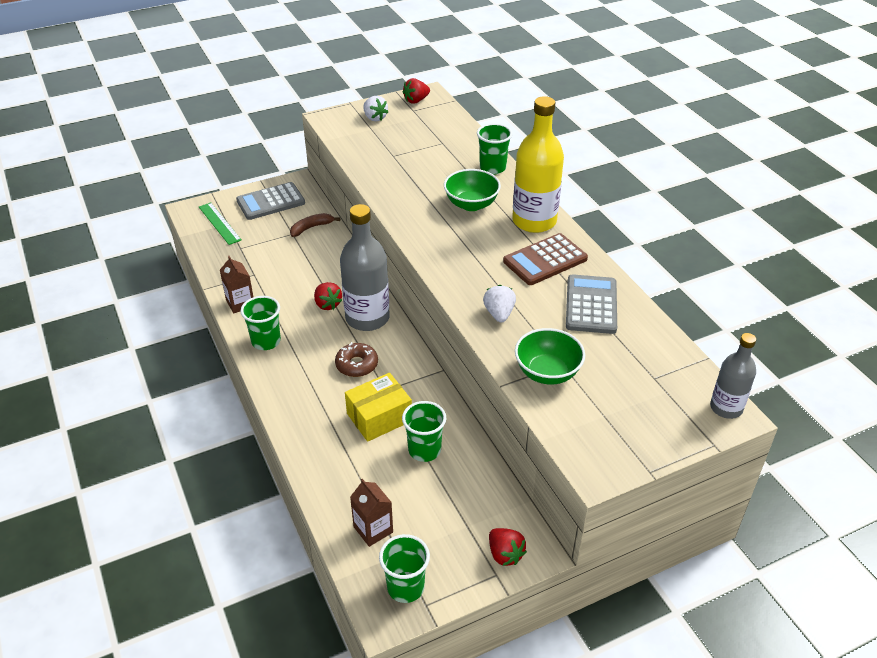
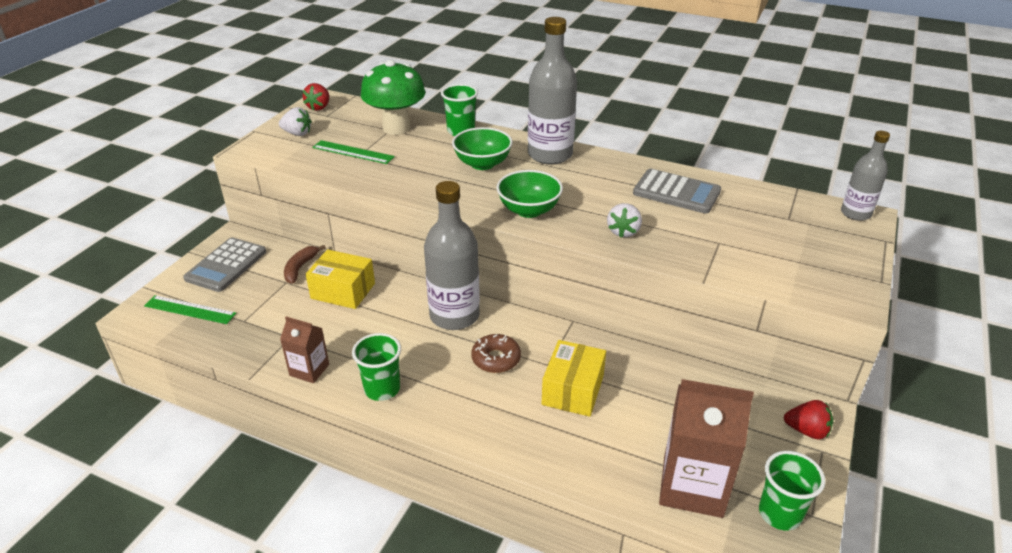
camera: 40 degrees left, 5 degrees down
red strawberry [314,282,342,310] -> none
brown carton [350,479,393,547] -> brown carton [659,379,754,518], size x1.85
green cup [402,401,446,462] -> none
white strawberry [483,285,516,323] -> white strawberry turned 120 degrees counterclockwise [607,203,642,238]
brown calculator [503,233,588,285] -> none
yellow bottle [512,96,564,233] -> grey bottle [528,17,577,165]
green bowl [515,328,585,384] -> green bowl moved to [496,170,563,218]
grey calculator [566,274,617,334] -> grey calculator turned 150 degrees clockwise [633,169,721,214]
none -> yellow box [306,249,375,309]
none -> green ruler [312,140,395,164]
none -> green mushroom [361,60,426,135]

